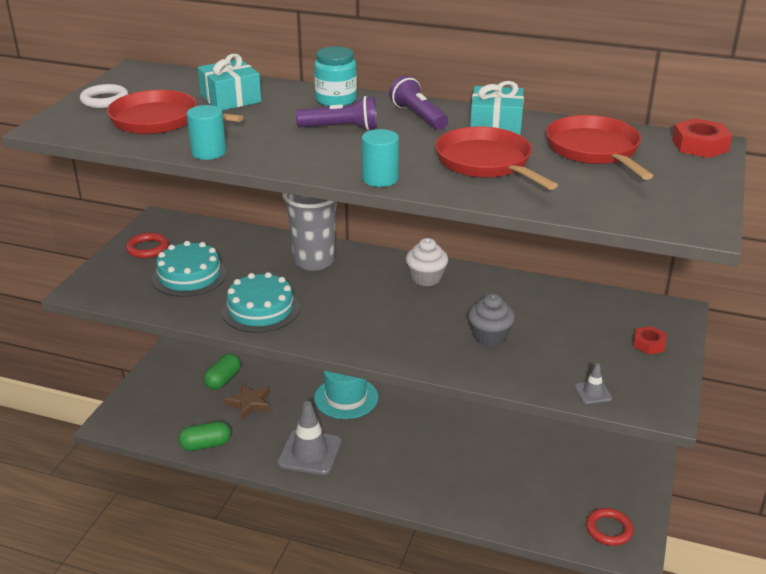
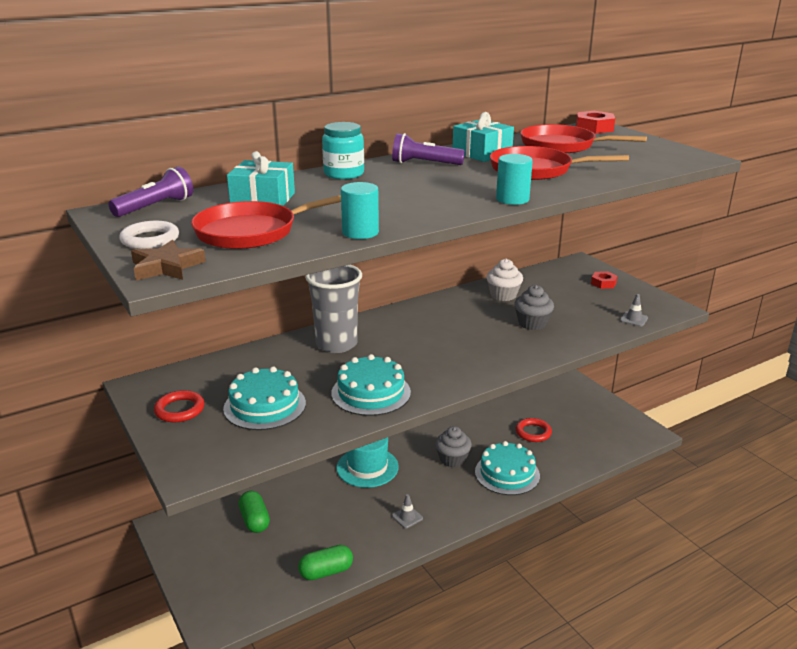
camera: 50 degrees left, 5 degrees down
green capsule [179,421,231,451] -> green capsule turned 45 degrees clockwise [298,545,353,580]
brown star [224,383,270,419] -> brown star moved to [131,240,206,280]
grey traffic cone [278,401,342,475] -> grey traffic cone [392,494,423,528], size x0.45
purple flashlight [296,96,377,130] -> purple flashlight moved to [109,166,193,217]
white cupcake [406,238,448,286] -> white cupcake moved to [486,259,523,301]
red ring [586,508,633,546] -> red ring moved to [516,418,552,442]
none -> grey cupcake [435,426,472,468]
none -> turquoise cake [475,441,540,495]

